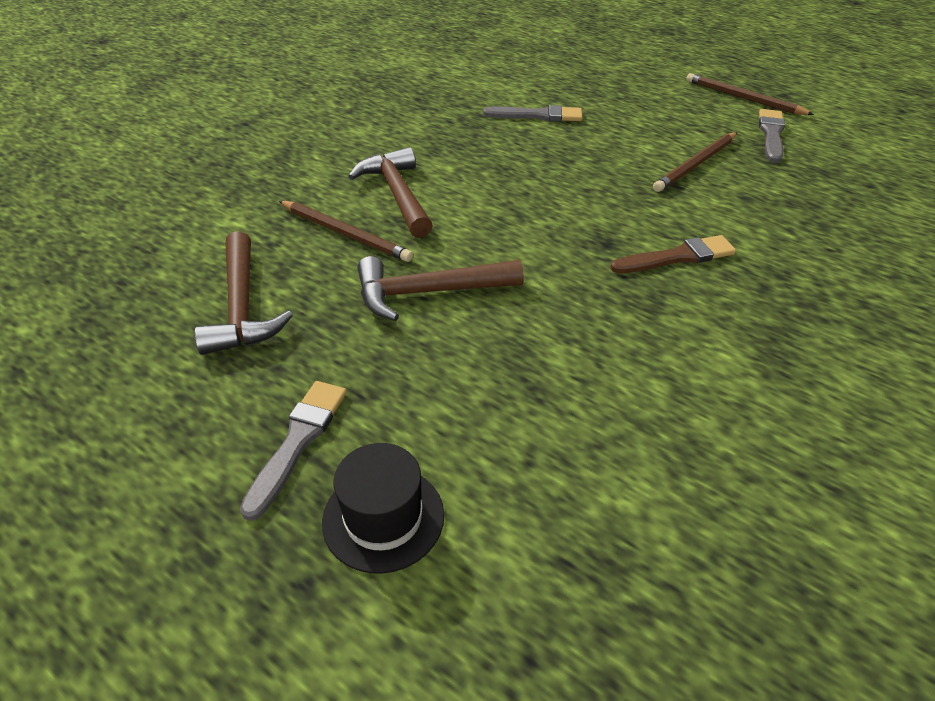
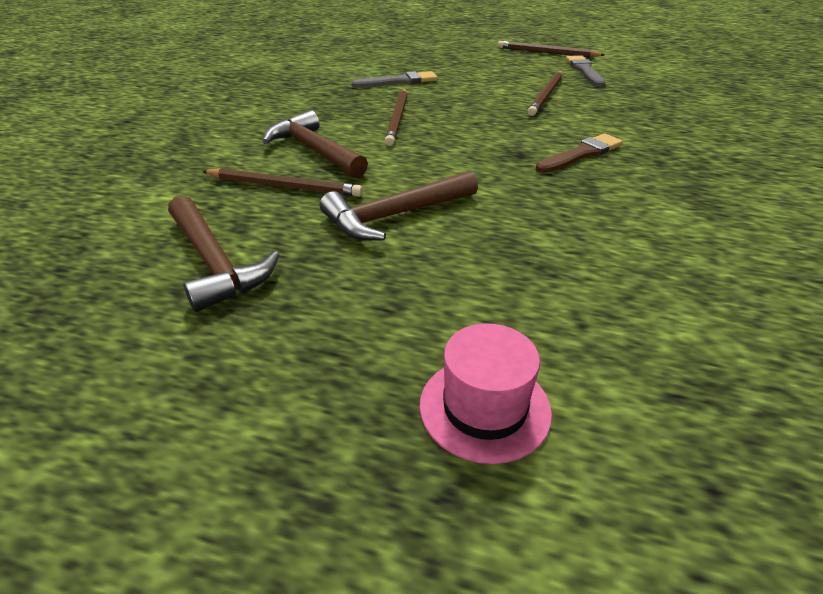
camera: 20 degrees left, 5 degrees down
grey brush [240,381,347,521] -> none
black hat [322,443,444,574] -> pink hat [419,323,552,464]
none -> brown pencil [385,89,408,146]

